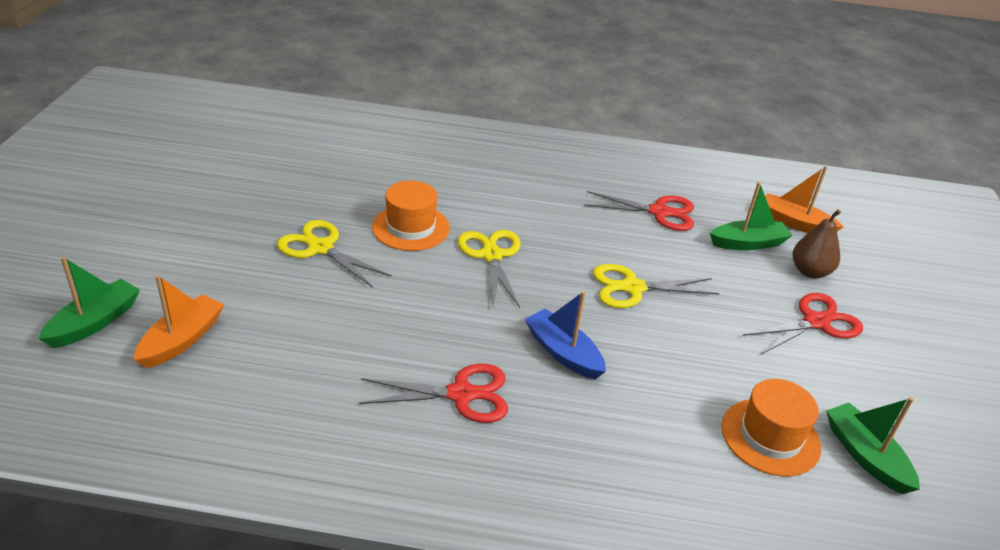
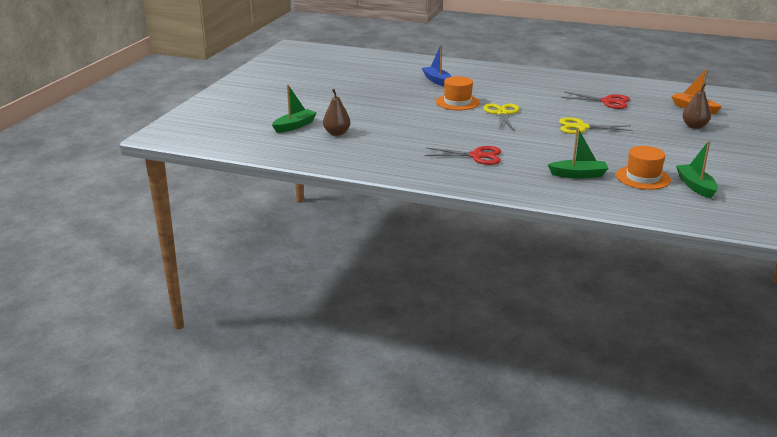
camera: 15 degrees right, 10 degrees down
orange boat [134,275,224,368] -> brown pear [323,89,351,136]
yellow scissors [277,220,392,288] -> none
blue boat [525,291,606,379] -> blue boat moved to [422,44,452,86]
green boat [710,182,793,250] -> green boat moved to [548,127,609,178]
red scissors [742,293,863,354] -> none

